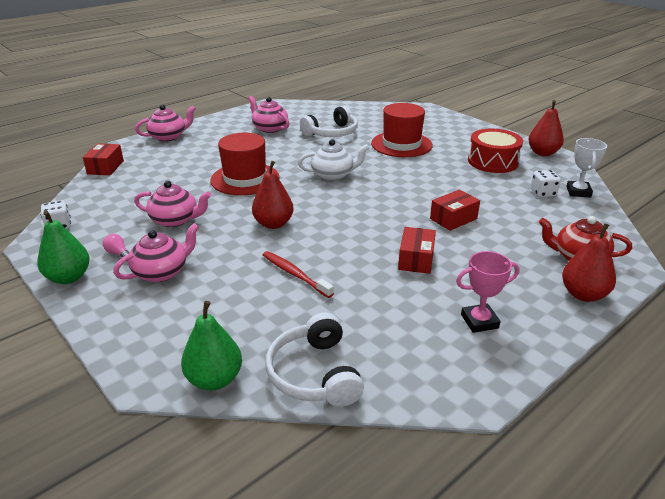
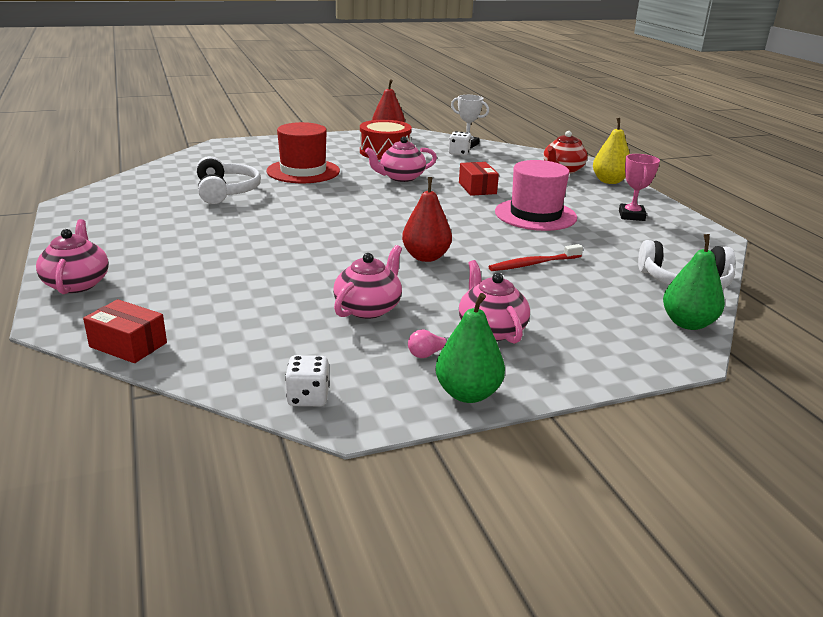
camera: 70 degrees left, 5 degrees down
red hat [210,133,279,195] -> none
pink teapot [248,96,290,133] -> pink teapot moved to [365,136,437,182]
white teapot [298,139,369,181] -> none
red box [398,227,436,274] -> pink hat [495,160,577,231]
red pear [562,223,616,302] -> yellow pear [593,118,630,184]

